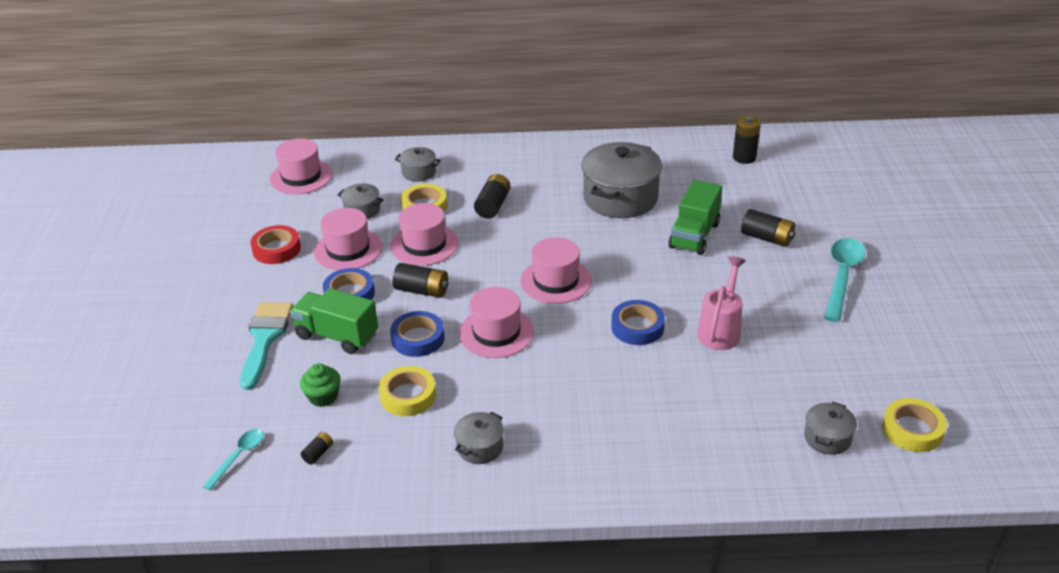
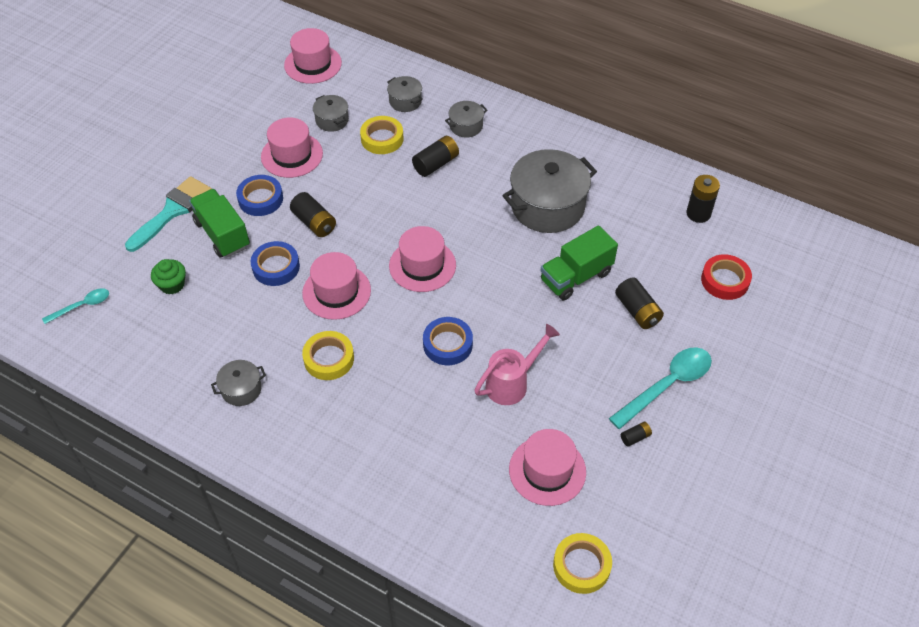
camera: 30 degrees right, 15 degrees up
red tape [251,225,301,264] -> red tape moved to [701,254,752,300]
black battery [301,432,333,465] -> black battery moved to [621,422,652,447]
yellow tape [378,366,436,416] -> yellow tape moved to [302,331,354,380]
pink hat [390,203,459,266] -> pink hat moved to [509,429,586,506]
grey pot [804,402,857,455] -> grey pot moved to [445,101,488,138]

